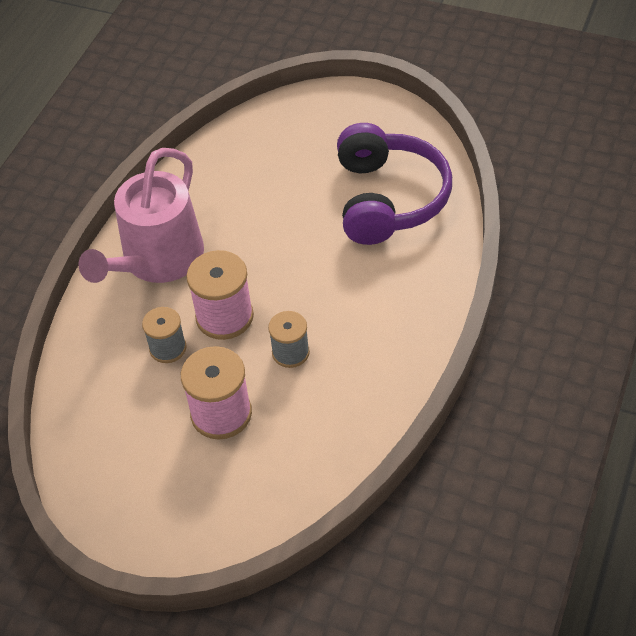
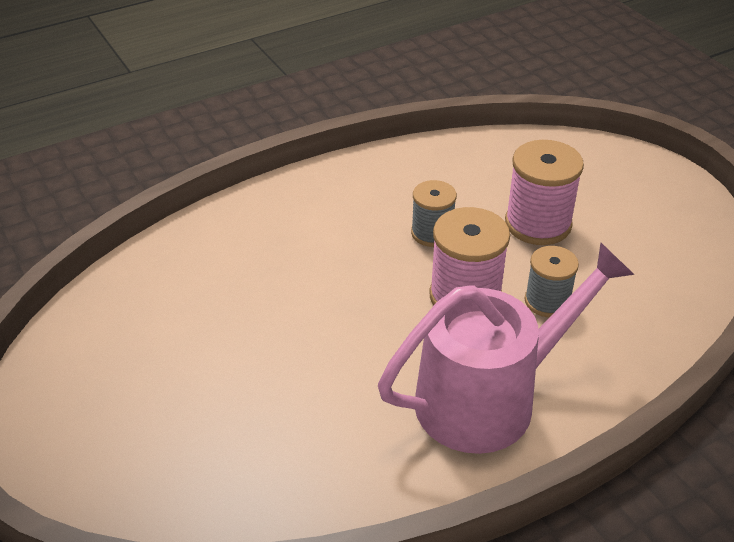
camera: 145 degrees left, 10 degrees down
purple headphones [337,123,452,245] -> none

